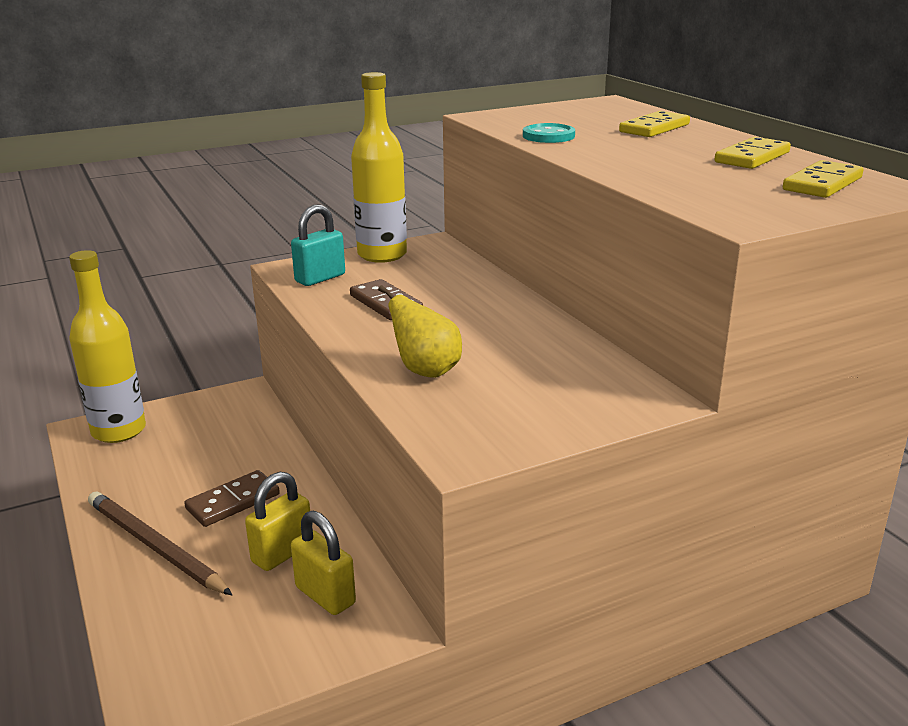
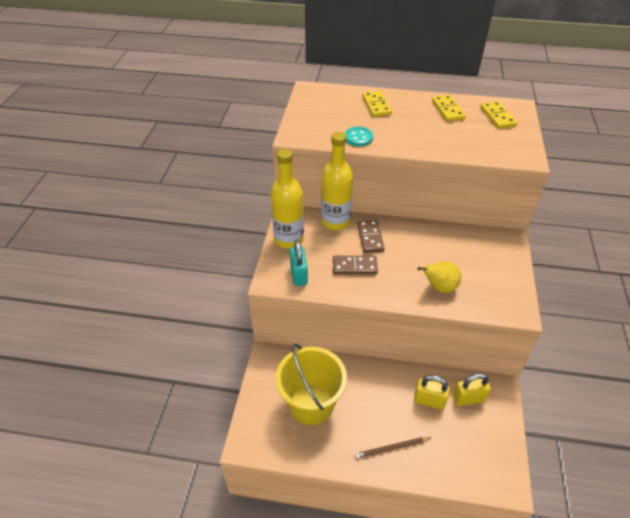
camera: 55 degrees left, 20 degrees up
yellow bottle [69,250,146,443] -> yellow bottle moved to [321,132,353,230]
brown pencil [88,491,232,595] -> brown pencil [355,437,431,459], size x0.63
brown domino [184,470,280,527] -> brown domino moved to [357,220,385,253]
yellow padlock [245,472,310,571] -> yellow padlock turned 60 degrees counterclockwise [414,375,450,410]
none -> yellow bucket [276,343,347,425]

